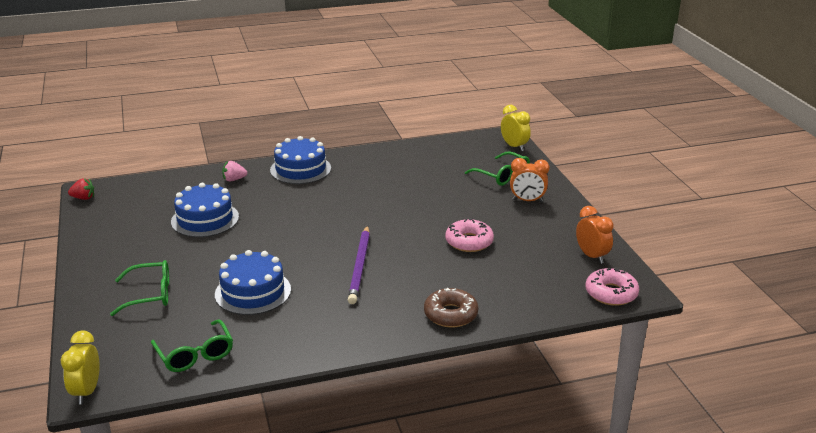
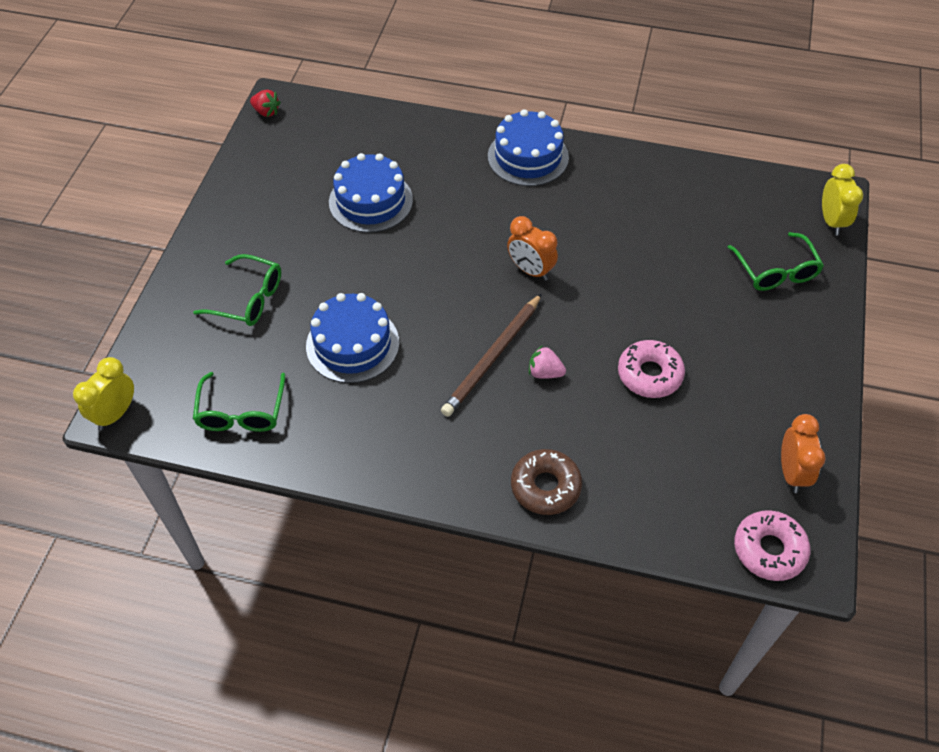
camera: 30 degrees right, 25 degrees up
pink strawberry [222,161,247,181] -> pink strawberry moved to [529,345,566,379]
purple pencil [348,225,370,304] -> brown pencil [441,293,542,417]
orange clock [510,158,550,202] -> orange clock moved to [507,216,558,281]

